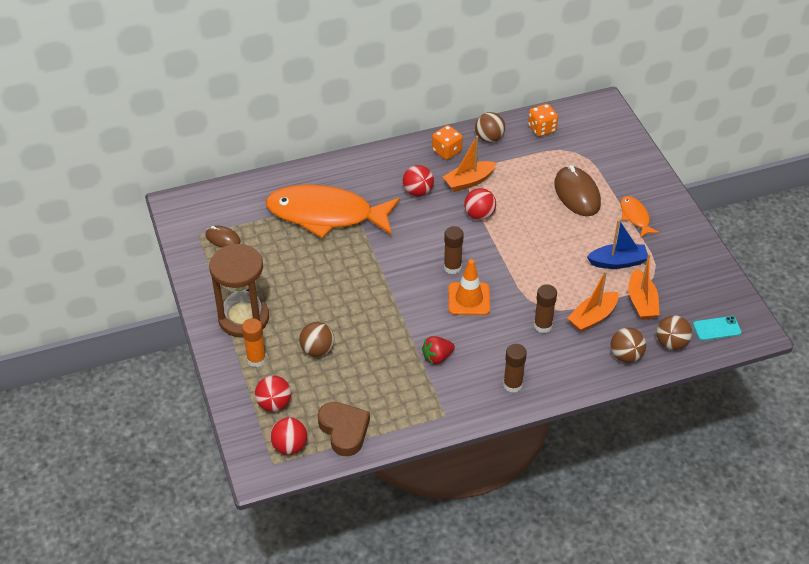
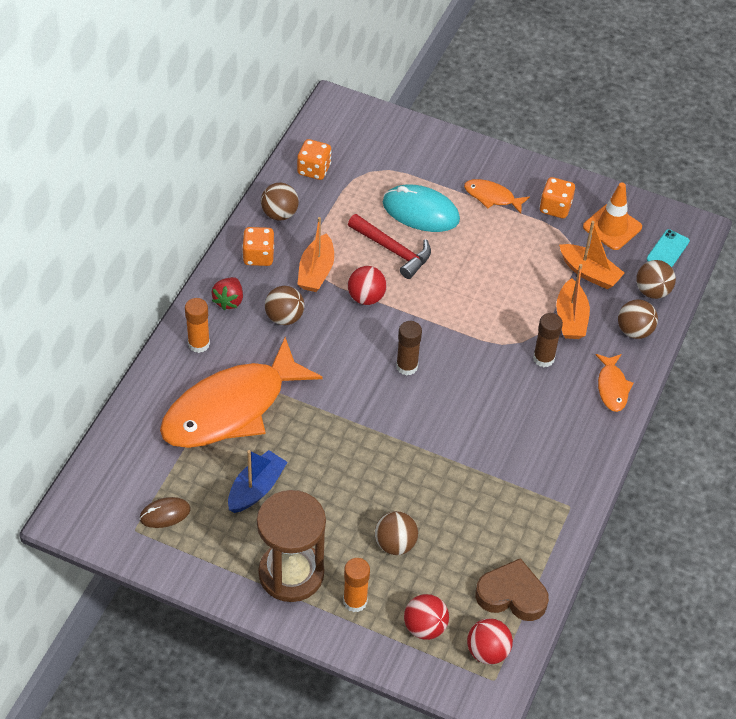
camera: 50 degrees left, 5 degrees up
red ball [403,165,434,196] -> brown ball [265,286,304,325]
red strawberry [422,336,455,365] -> red strawberry moved to [212,277,243,310]
orange traffic cone [449,259,490,315] -> orange traffic cone moved to [583,183,642,250]
brown glue stick [503,344,527,393] -> none
brown mouse [554,165,601,216] -> turquoise mouse [383,185,460,232]
blue boat [587,219,648,269] -> blue boat moved to [228,450,288,513]
none -> orange glue stick [185,298,210,353]
none -> red hammer [348,214,431,279]
none -> orange dice [540,177,575,218]
none -> orange fish [596,354,634,412]

